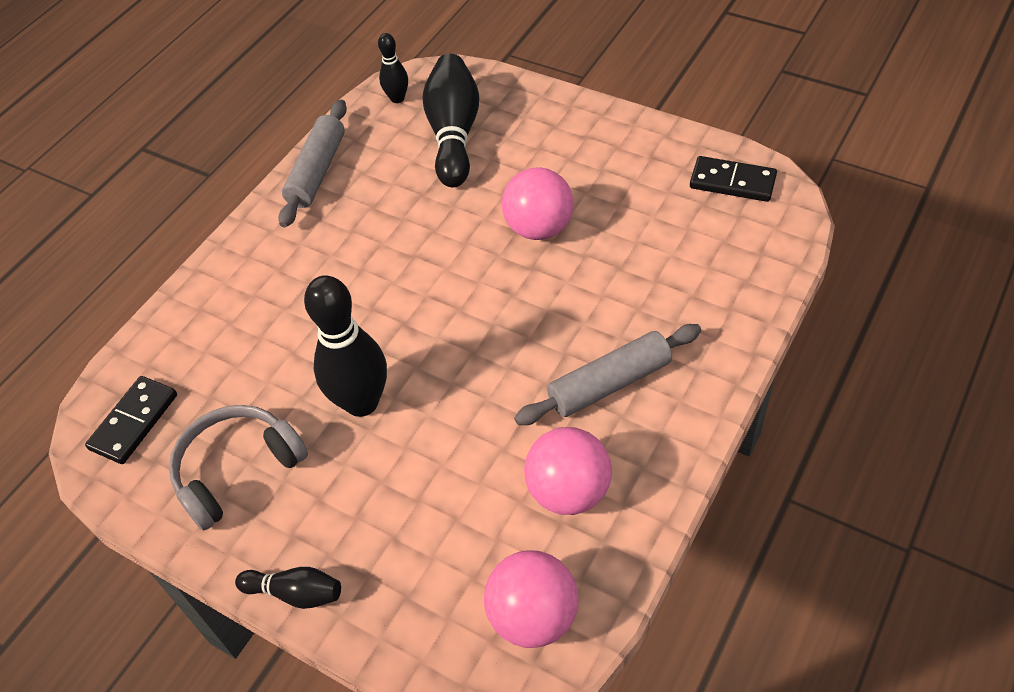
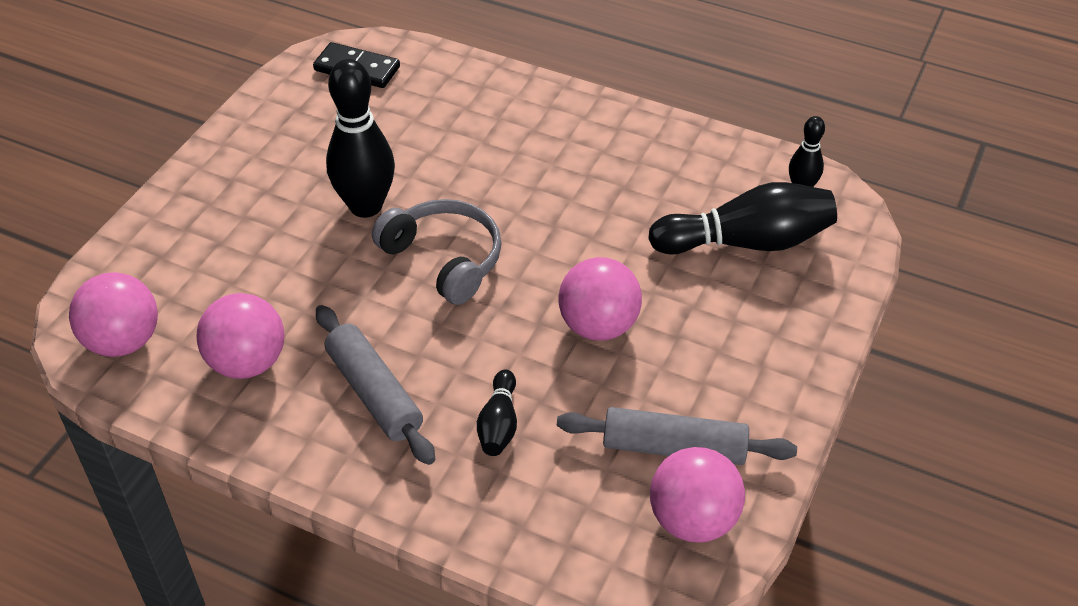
camera: 80 degrees right, 5 degrees down
grey headphones [169,405,308,531] -> grey headphones moved to [372,199,502,305]
black bowling pin [235,567,341,609] -> black bowling pin moved to [477,369,517,456]
grey rolling pin [279,100,347,228] -> grey rolling pin moved to [557,407,797,465]
black domino [690,156,777,202] -> pink ball [650,447,745,543]

